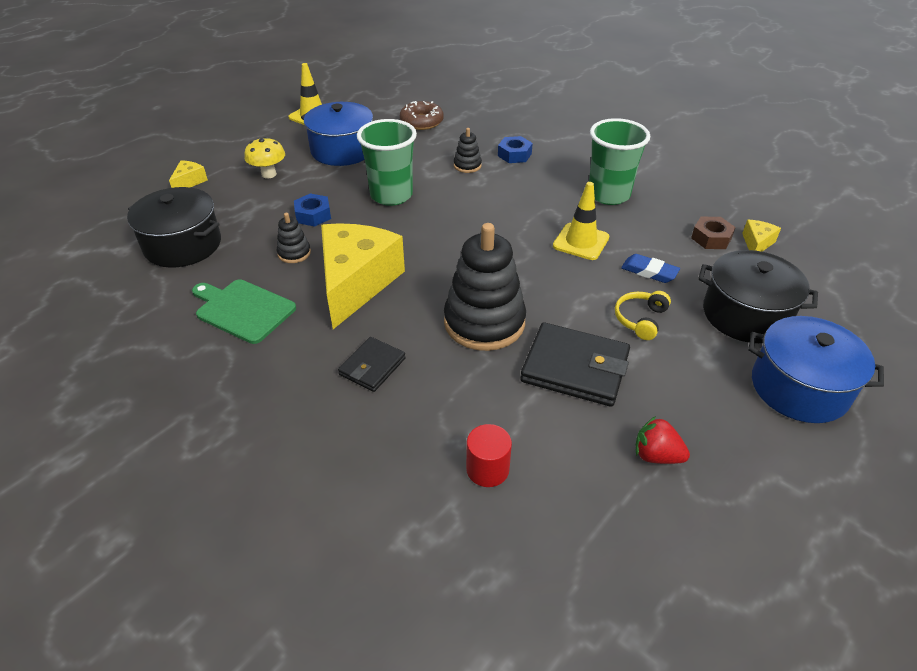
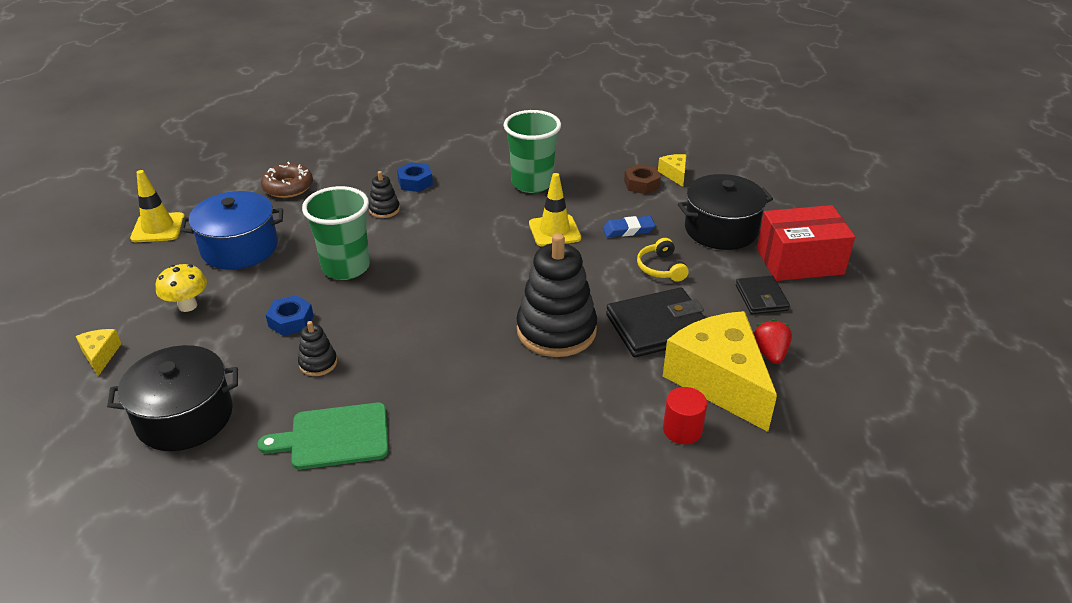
camera: 40 degrees left, 5 degrees down
yellow cheese [321,223,405,329] -> yellow cheese moved to [663,311,777,432]
black wallet [338,337,406,392] -> black wallet moved to [736,276,790,314]
red strawberry [636,416,690,464] -> red strawberry turned 105 degrees clockwise [754,319,792,364]
blue pot [748,316,884,423] -> red box [757,205,855,281]

